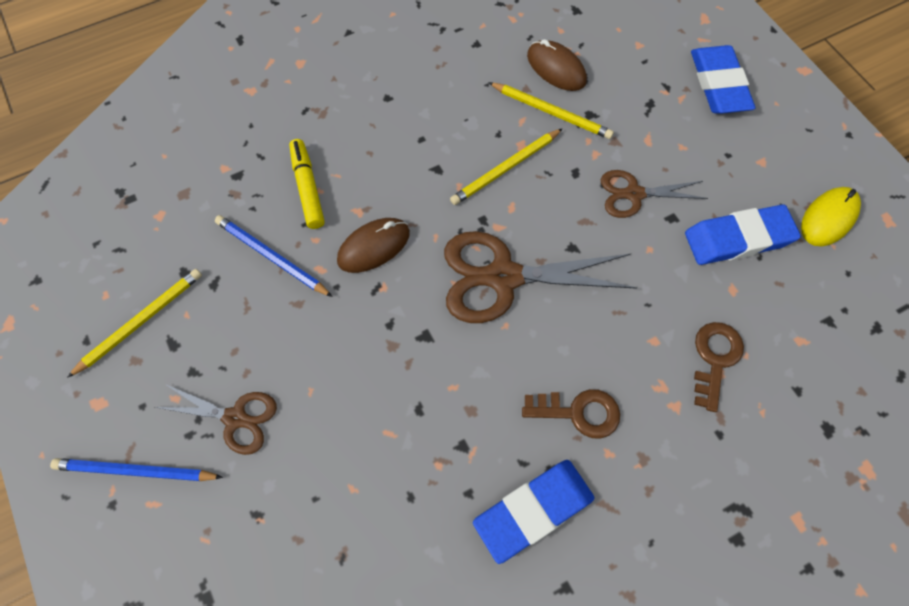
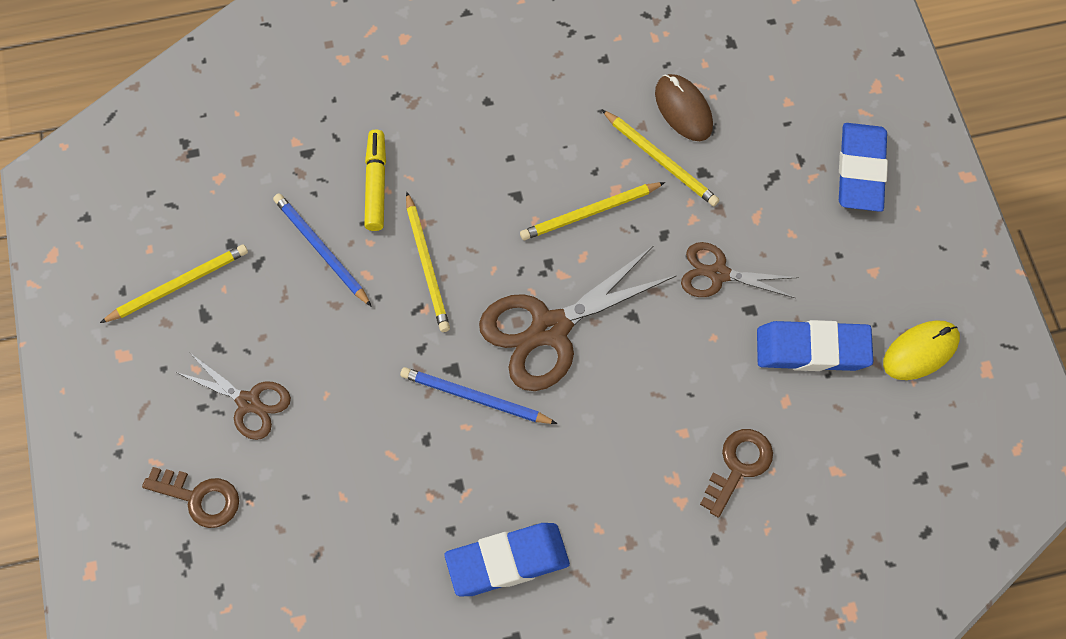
camera: 15 degrees right, 0 degrees up
blue pencil [50,458,223,481] -> blue pencil moved to [400,367,558,424]
brown mouse [337,218,410,273] -> yellow pencil [406,191,450,332]
brown scissors [444,231,638,323] -> brown scissors turned 45 degrees counterclockwise [479,245,677,391]
brown key [522,389,620,438] -> brown key moved to [142,467,239,528]

